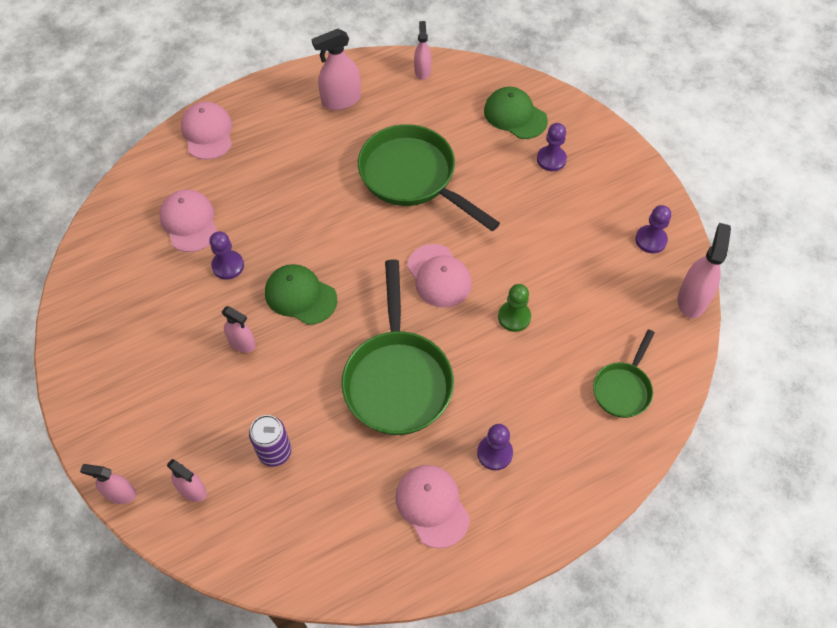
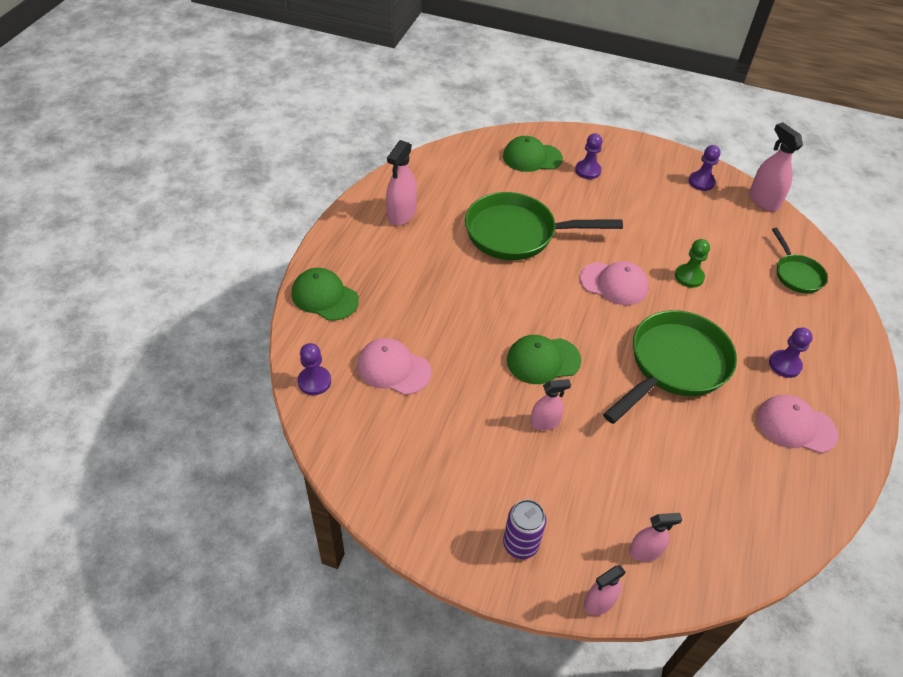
camera: 45 degrees left, 10 degrees down
pink cap [181,102,232,160] -> green cap [292,268,359,321]
purple pawn [209,231,244,280] -> purple pawn moved to [298,343,331,395]
purple can [249,415,291,467] -> purple can moved to [503,499,546,559]
green pan [341,259,454,435] -> green pan turned 90 degrees counterclockwise [603,310,737,424]
pink spray bottle [414,21,431,80] -> none

